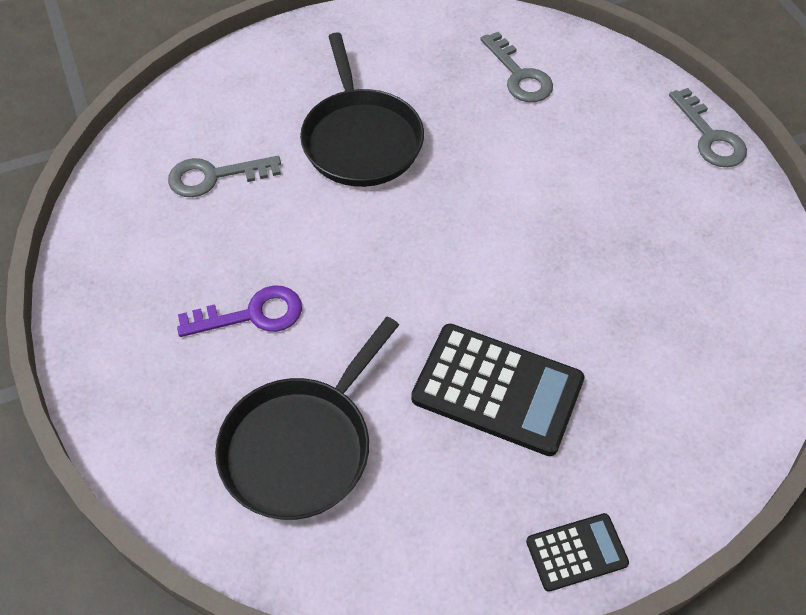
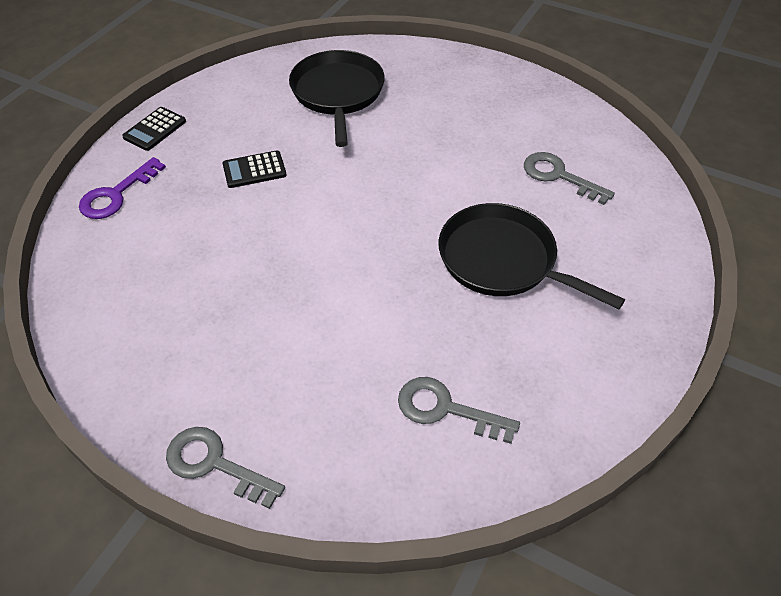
camera: 140 degrees right, 5 degrees down
grey key [168,156,281,197] -> grey key turned 90 degrees counterclockwise [524,152,615,205]
purple key [177,285,302,337] -> purple key moved to [79,157,166,219]
black calculator [411,324,584,456] -> black calculator [222,150,287,188], size x0.53

